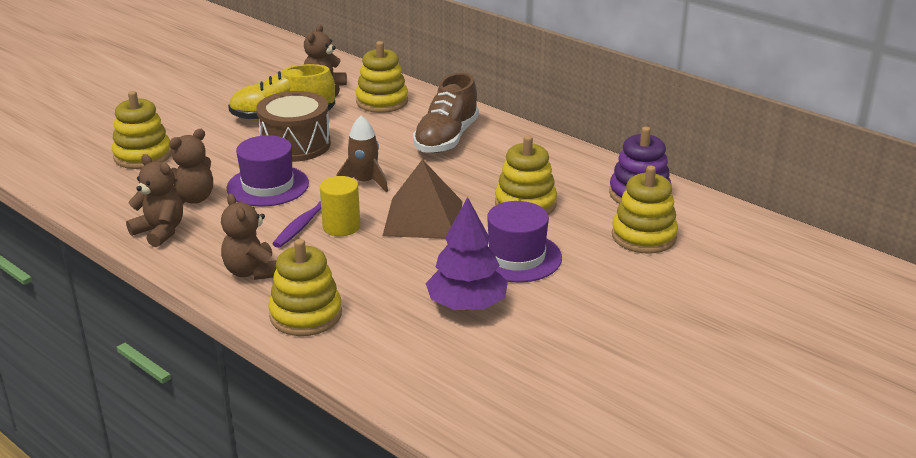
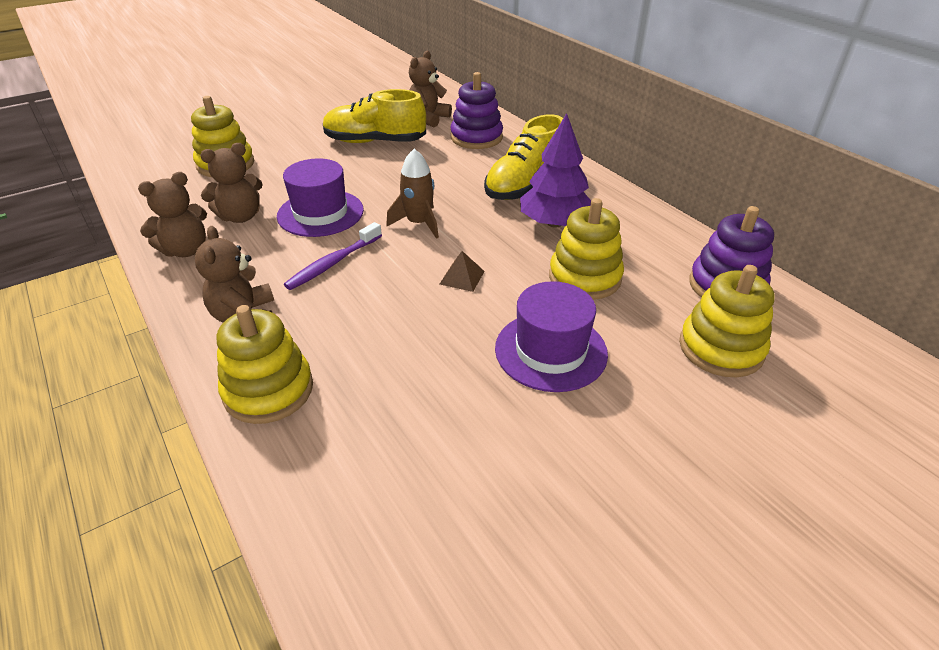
camera: 15 degrees right, 10 degrees up
brown teddy bear [126,154,183,247] -> brown teddy bear turned 90 degrees clockwise [138,172,207,257]
brown drum [256,91,331,162] -> none
yellow cylinder [320,176,360,236] -> none
yellow stacking toy [356,41,408,113] -> purple stacking toy [450,72,503,149]
brown pyramid [383,159,463,239] -> brown pyramid [440,251,485,292], size x0.43
brown shoe [413,73,479,153] -> yellow shoe [484,114,563,200]
purple tree [425,197,508,310] -> purple tree moved to [520,113,591,228]

